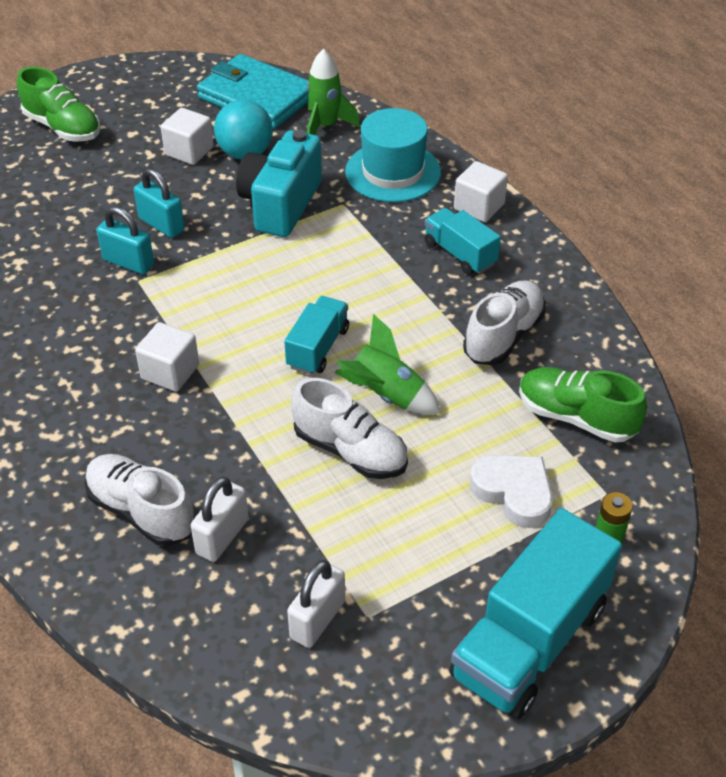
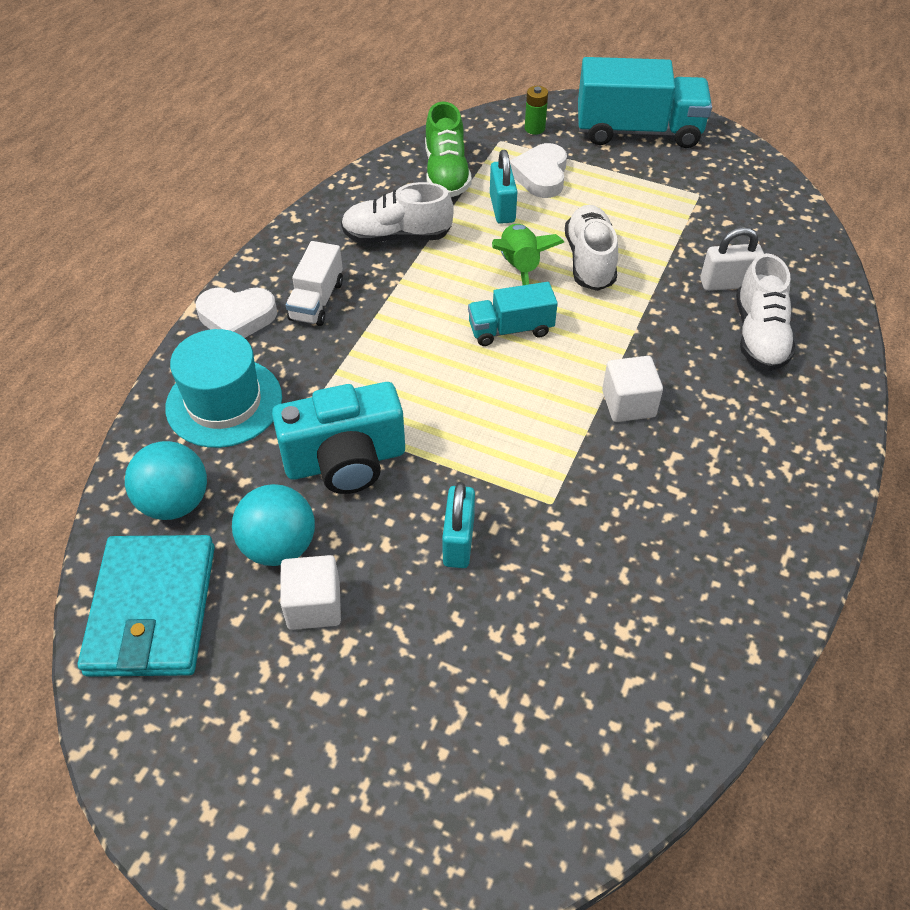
camera: 125 degrees left, 5 degrees up
green shoe [17,67,101,142] -> none
turquoise padlock [96,206,154,274] -> turquoise padlock moved to [490,150,518,224]
white padlock [287,560,345,648] -> none
green rocket [307,49,360,135] -> turquoise ball [125,441,207,520]
turquoise truck [424,208,501,275] -> white truck [286,241,343,326]
white cube [454,161,508,222] -> white heart [196,287,277,338]

